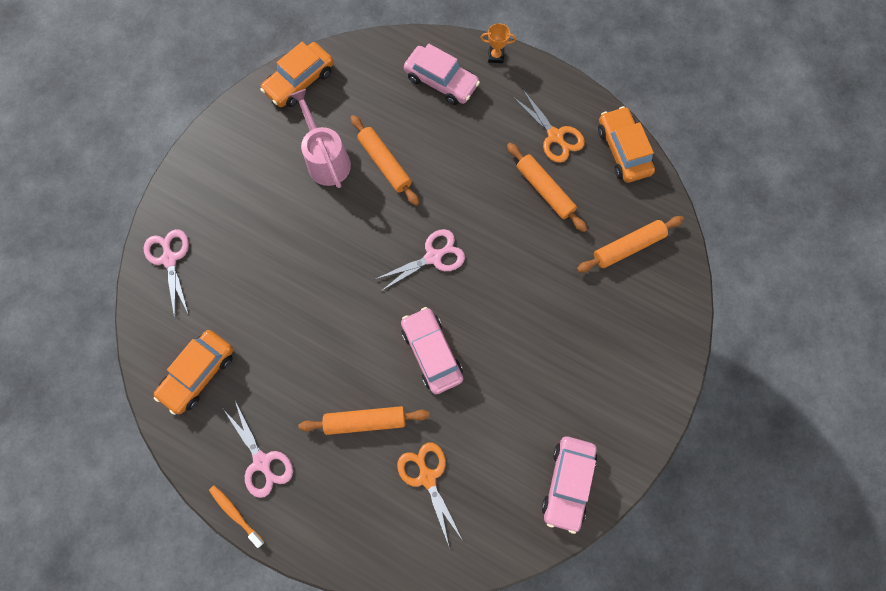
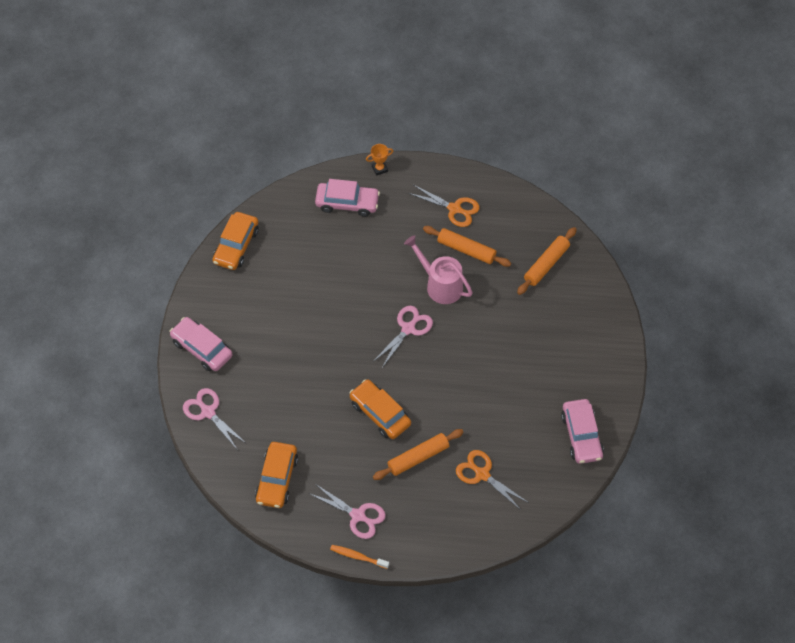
camera: 25 degrees left, 15 degrees down
pink watering can [290,89,351,188] -> pink watering can moved to [404,235,473,304]
orange rolling pin [350,115,419,206] -> none
pink car [401,307,463,394] -> pink car moved to [170,317,233,371]
orange car [598,106,655,183] -> orange car moved to [350,379,411,439]

